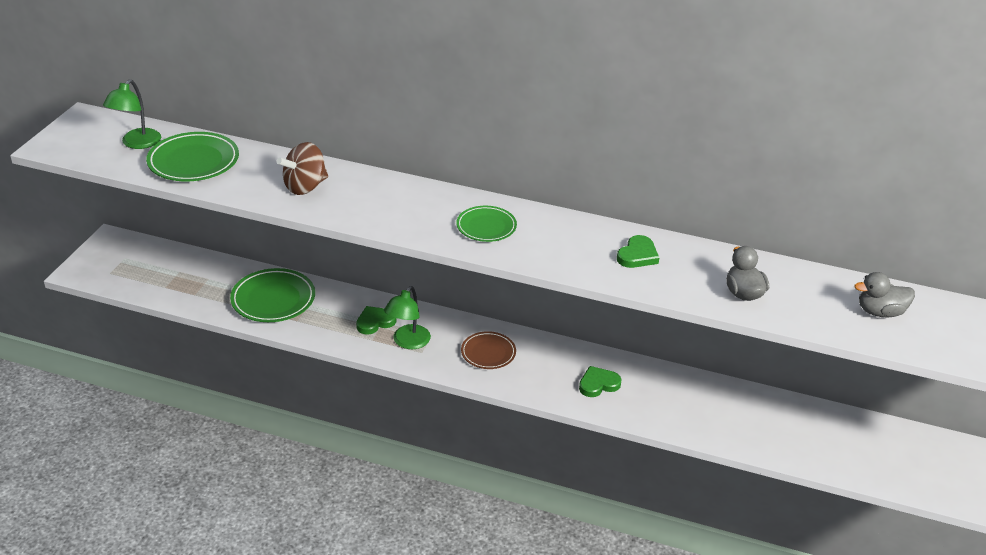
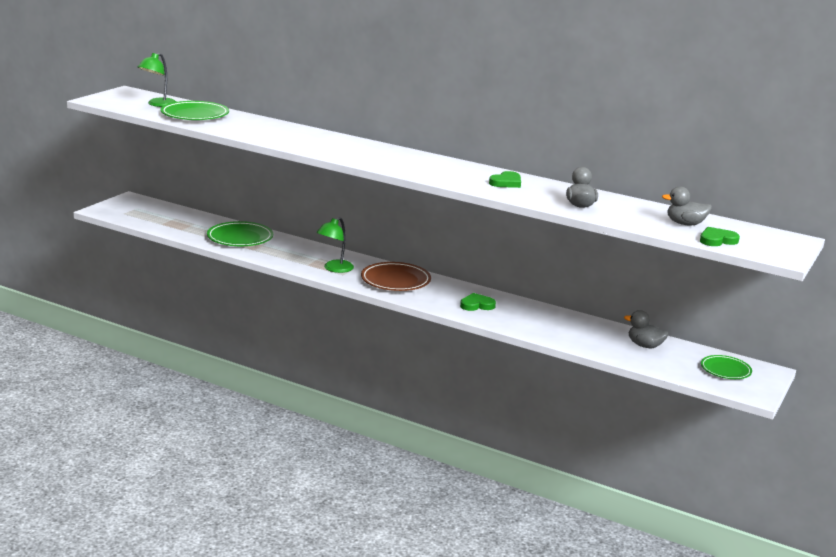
camera: 10 degrees right, 15 degrees down
brown spinning top [277,142,328,195] -> none
green heart [356,306,397,335] -> green heart moved to [700,227,740,246]
green plate [456,206,517,242] -> green plate moved to [701,355,752,379]
brown plate [461,331,516,369] -> brown plate [361,262,431,291], size x1.58
none -> grey duck [624,310,669,348]

